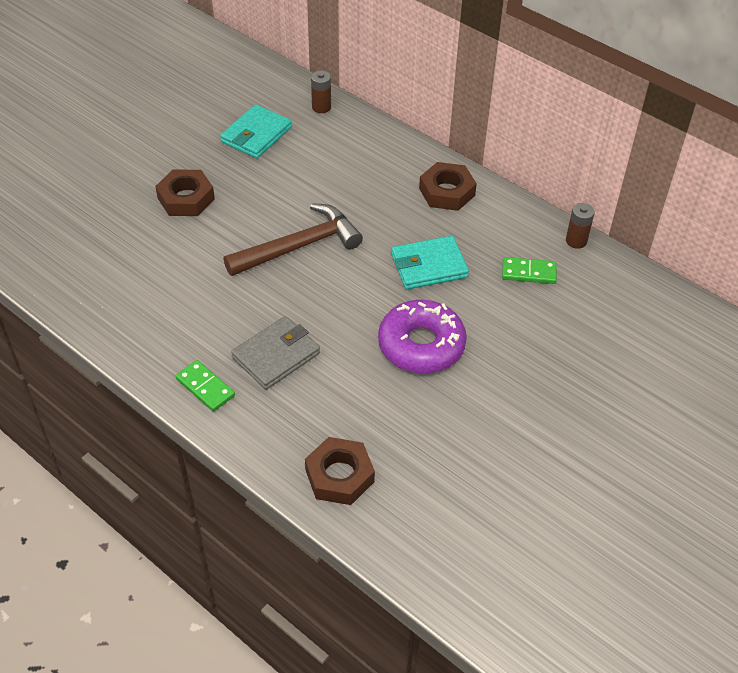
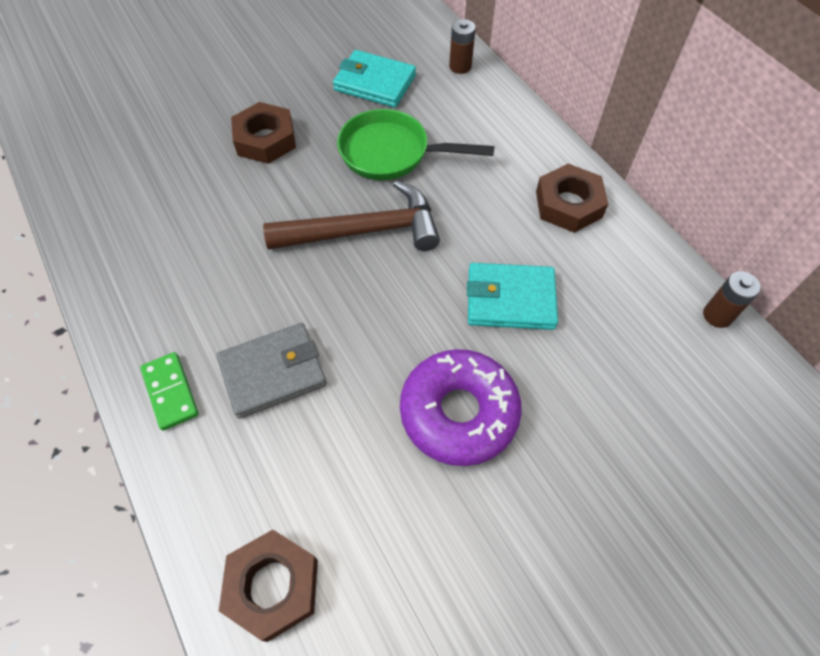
camera: 20 degrees right, 10 degrees up
turquoise wallet [220,104,292,158] -> turquoise wallet turned 60 degrees clockwise [333,50,416,108]
green domino [502,257,557,284] -> none
none -> green pan [337,109,494,180]

